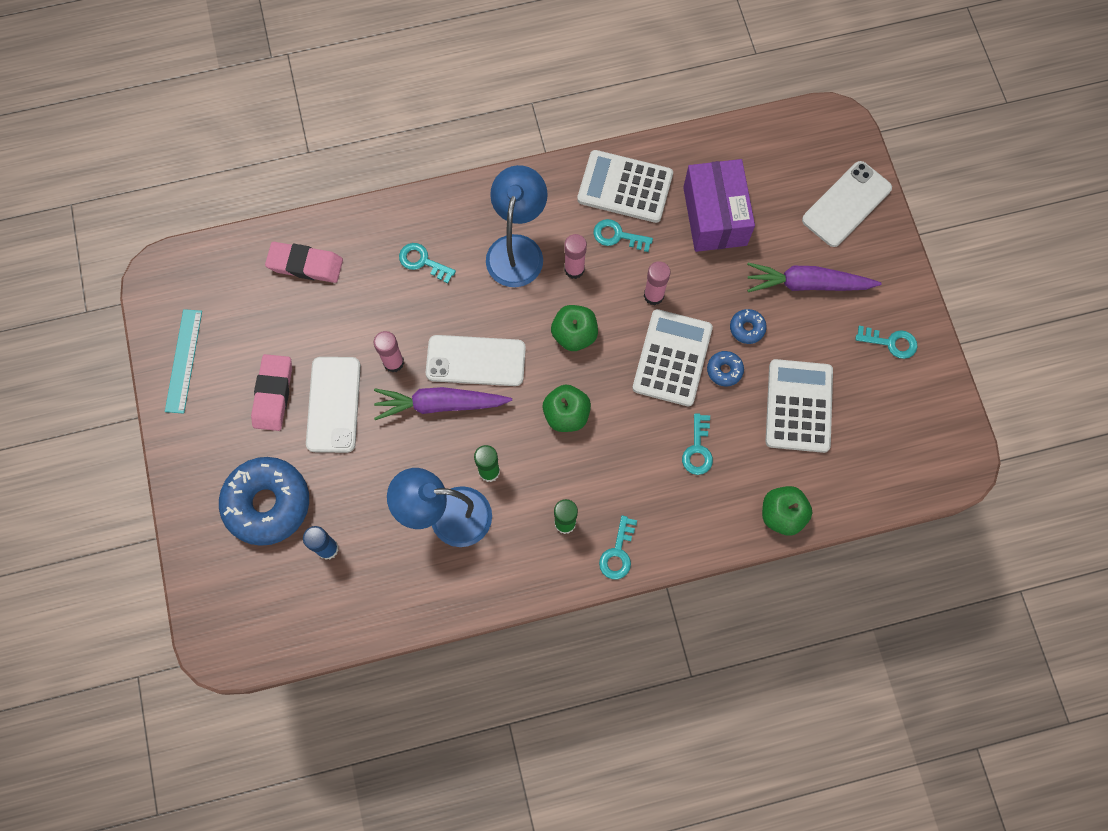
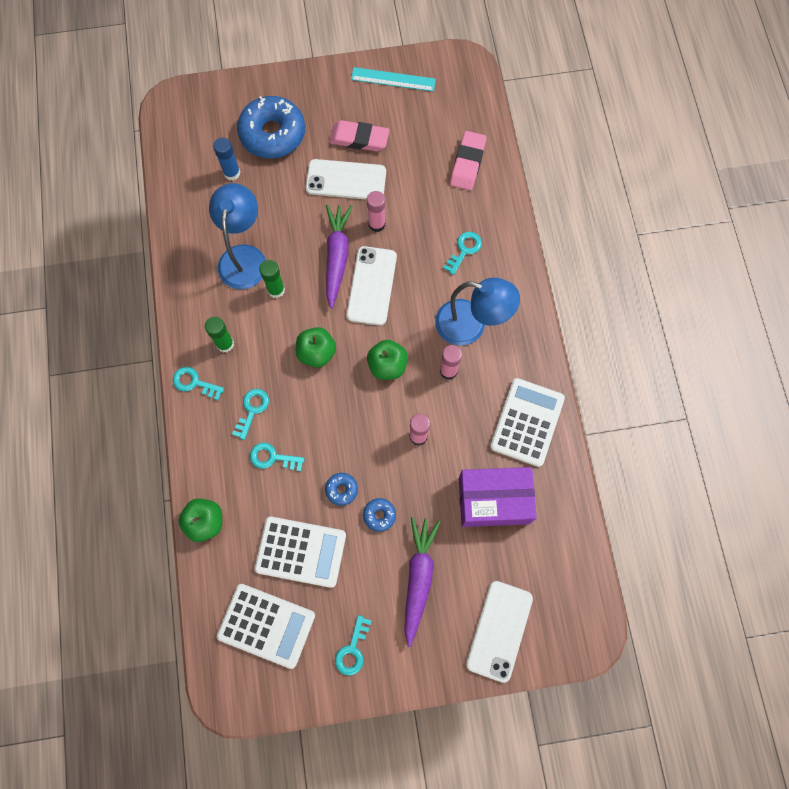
camera: 95 degrees right, 0 degrees up
turquoise key [594,219,653,252] -> turquoise key moved to [232,389,269,440]
white calculator [632,309,713,406] -> white calculator moved to [217,584,315,669]
white phone [802,161,892,247] -> white phone turned 60 degrees clockwise [466,581,533,683]

